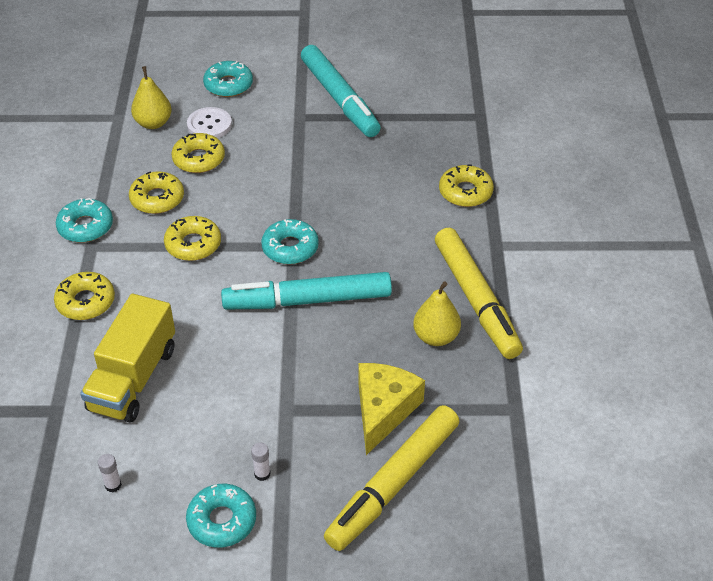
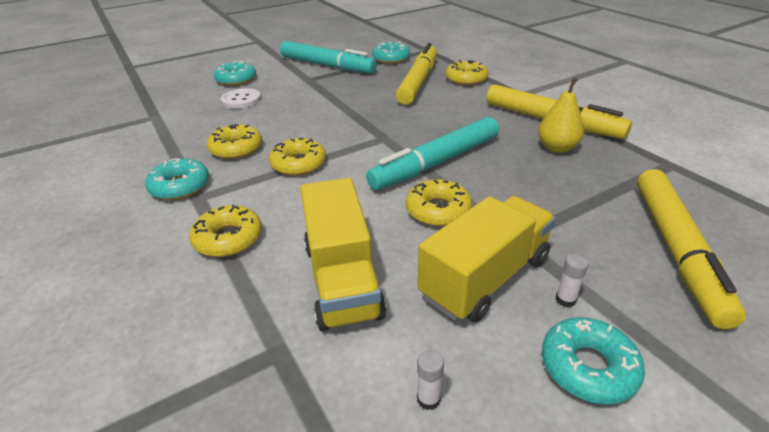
camera: 30 degrees left, 10 degrees down
yellow pear [131,66,172,129] -> none
yellow donut [171,133,225,173] -> yellow donut moved to [406,179,472,226]
turquoise donut [261,219,319,264] -> turquoise donut moved to [372,41,410,64]
yellow cheese [358,363,425,455] -> none
none -> yellow marker [396,43,437,105]
none -> yellow truck [418,196,556,322]

